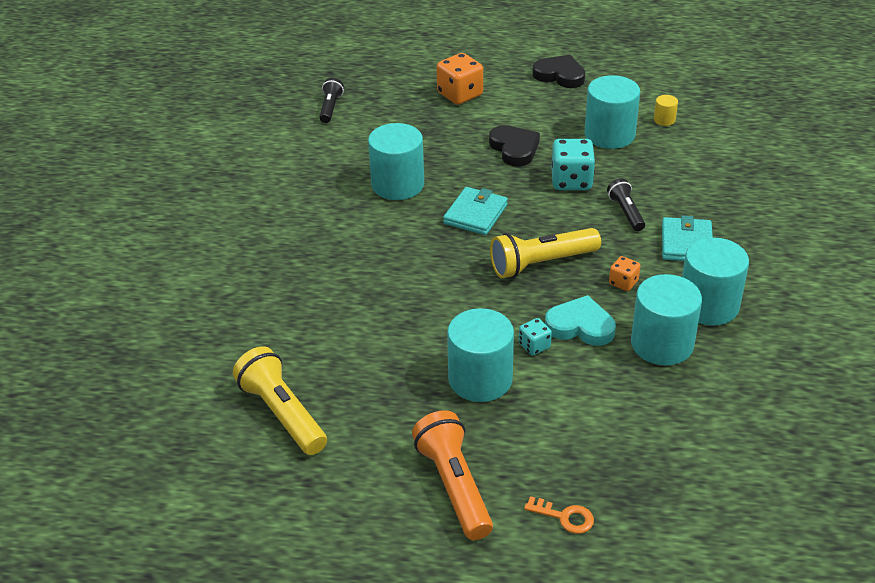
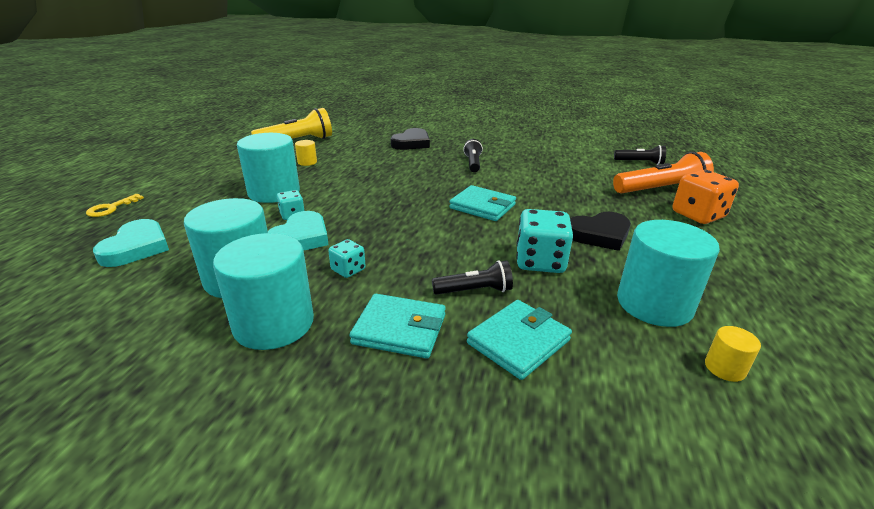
camera: 95 degrees right, 10 degrees down
turquoise cylinder [368,123,424,200] -> none
orange flashlight [412,410,493,540] -> orange flashlight moved to [613,152,714,194]
yellow flashlight [490,228,601,278] -> none
orange key [524,496,594,534] -> yellow key [86,194,144,217]
black heart [532,55,585,88] -> black heart moved to [391,128,430,150]
orange dice [609,256,640,291] -> turquoise dice [328,239,366,278]
none -> turquoise heart [93,219,169,267]
none -> yellow cylinder [295,140,317,166]
none -> black flashlight [463,139,483,172]
none -> turquoise wallet [467,300,572,380]

